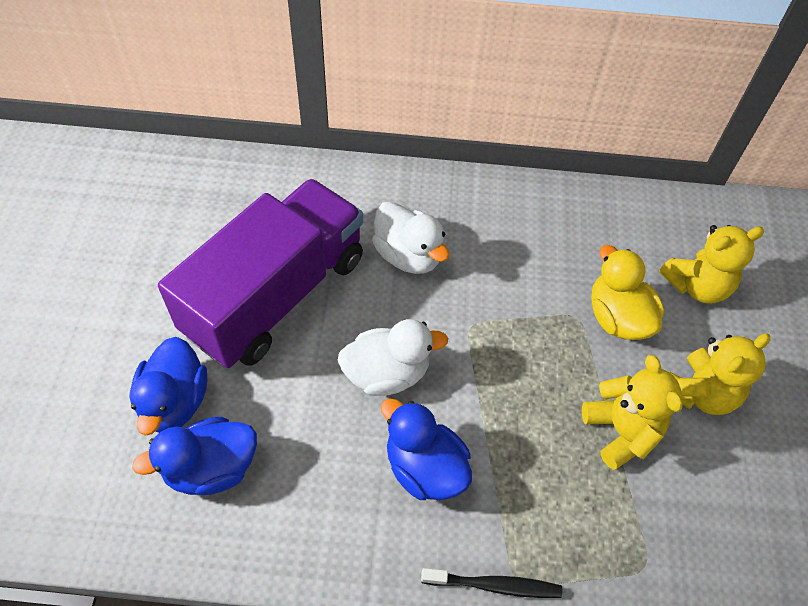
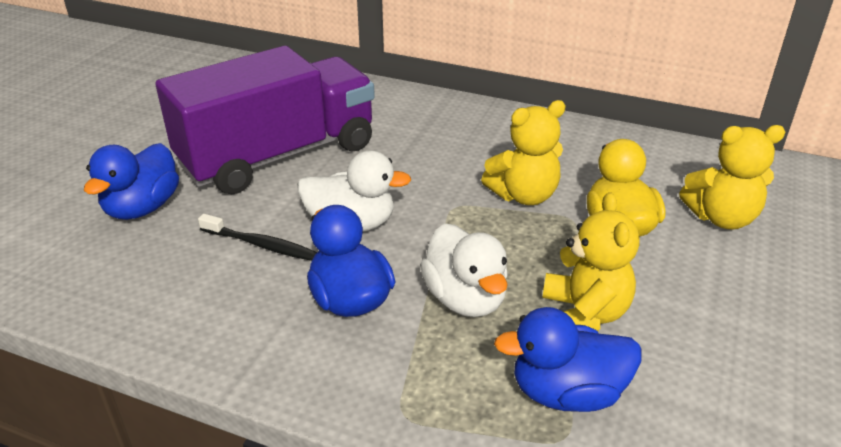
camera: 20 degrees right, 20 degrees down
blue duck [132,417,257,495] -> blue duck moved to [494,307,642,412]
white duck [372,201,450,274] -> white duck moved to [420,223,508,317]
black toothbrush [421,568,562,598] -> black toothbrush moved to [198,214,317,261]
yellow teddy bear [669,334,770,415] -> yellow teddy bear moved to [481,100,566,205]

